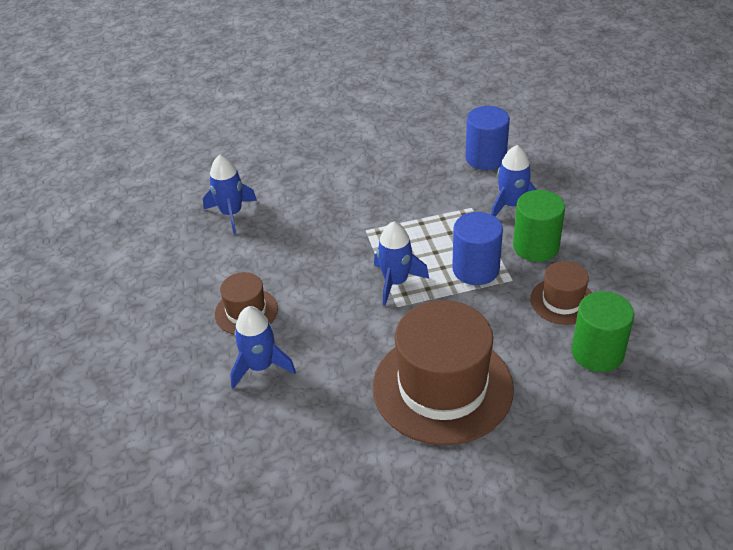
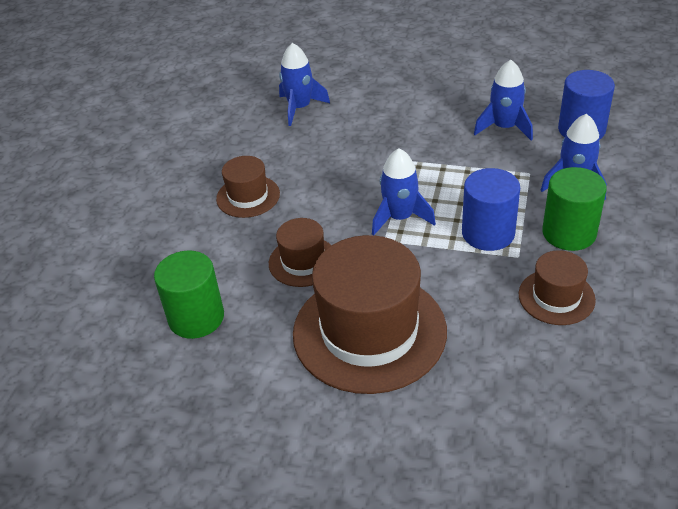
camera: 30 degrees right, 0 degrees up
blue rocket [230,306,296,389] -> blue rocket moved to [474,60,533,141]
green cylinder [571,291,634,372] -> green cylinder moved to [154,250,224,339]
none -> brown hat [269,218,332,287]

